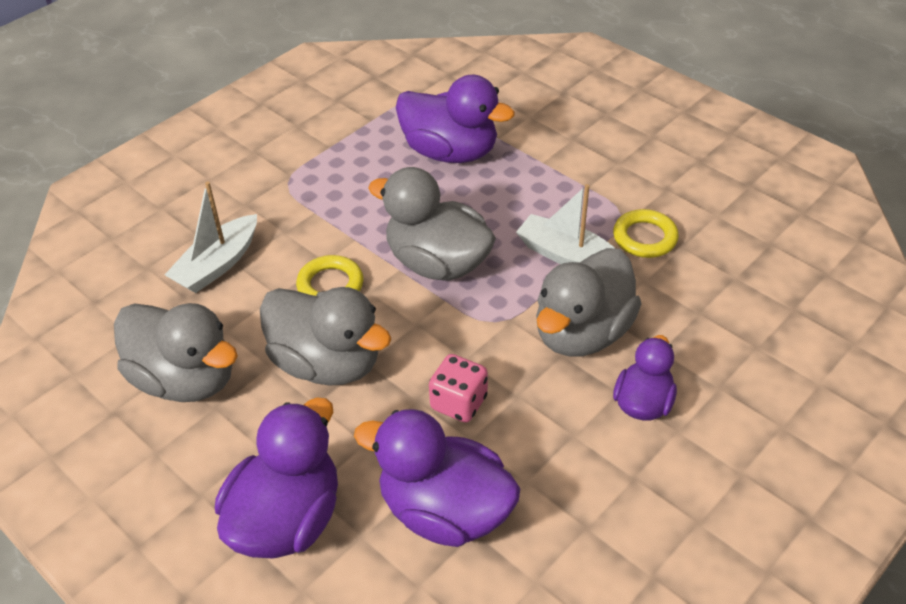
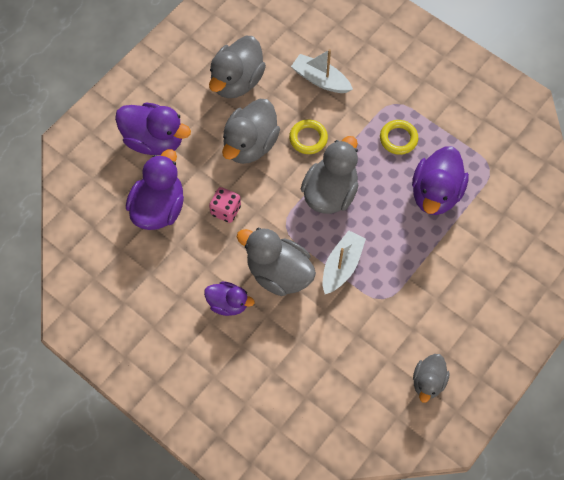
camera: 85 degrees right, 20 degrees up
yellow ring [613,209,679,258] -> yellow ring moved to [380,120,418,155]
none -> grey duck [413,354,450,403]

